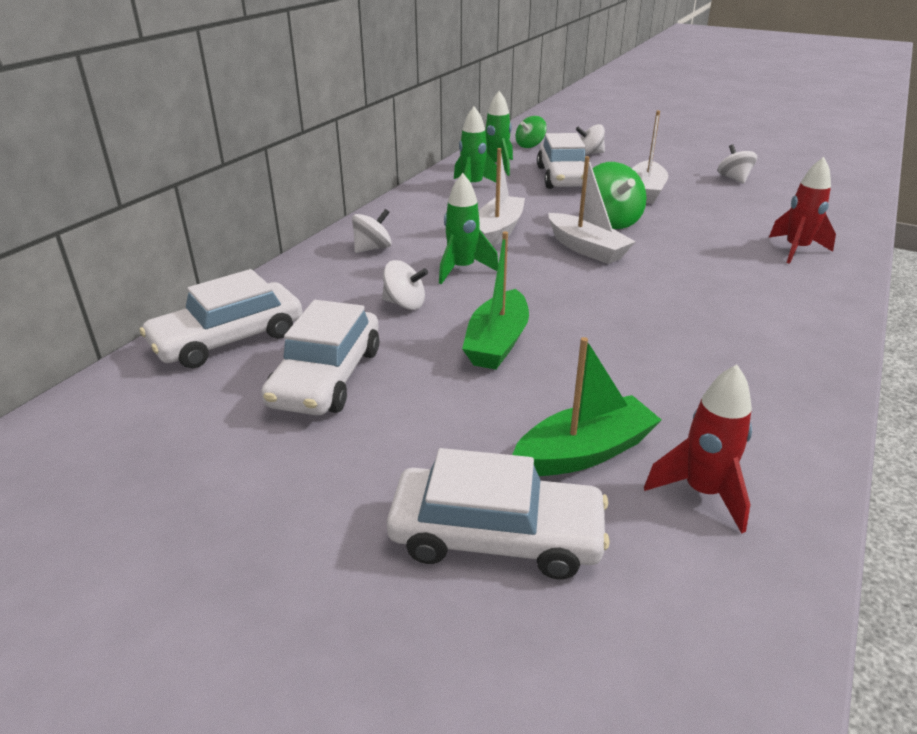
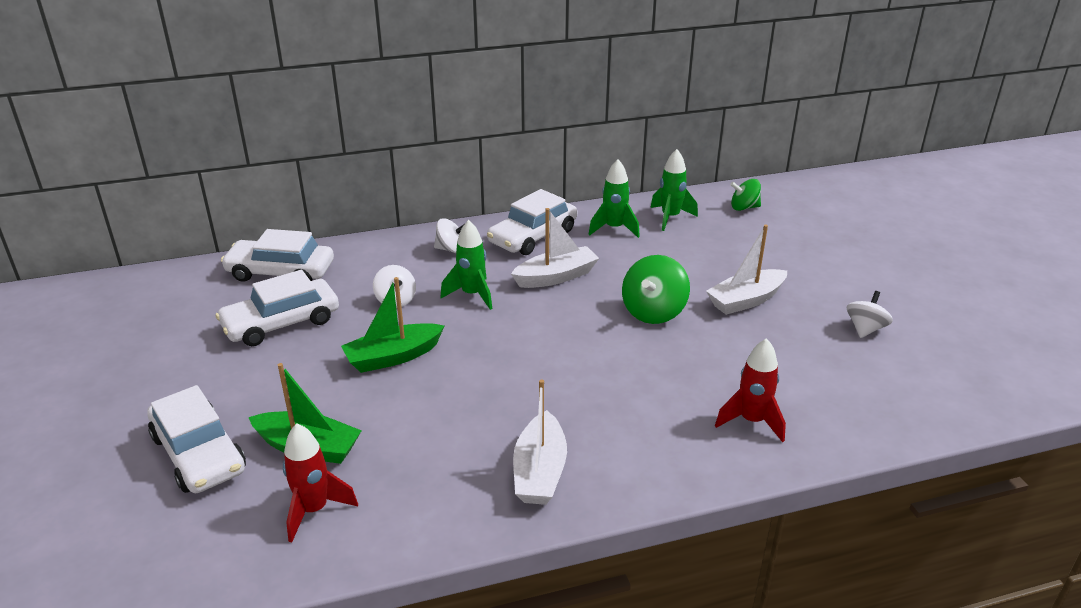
camera: 45 degrees right, 0 degrees up
white car [537,133,585,189] -> white car moved to [487,189,577,255]
white boat [549,156,636,264] -> white boat moved to [513,379,567,505]
white spinning top [576,124,605,155] -> none

